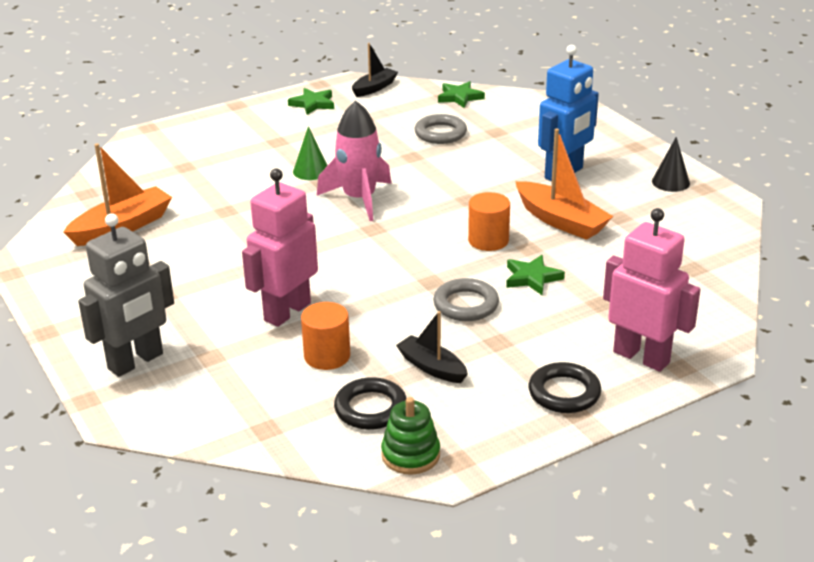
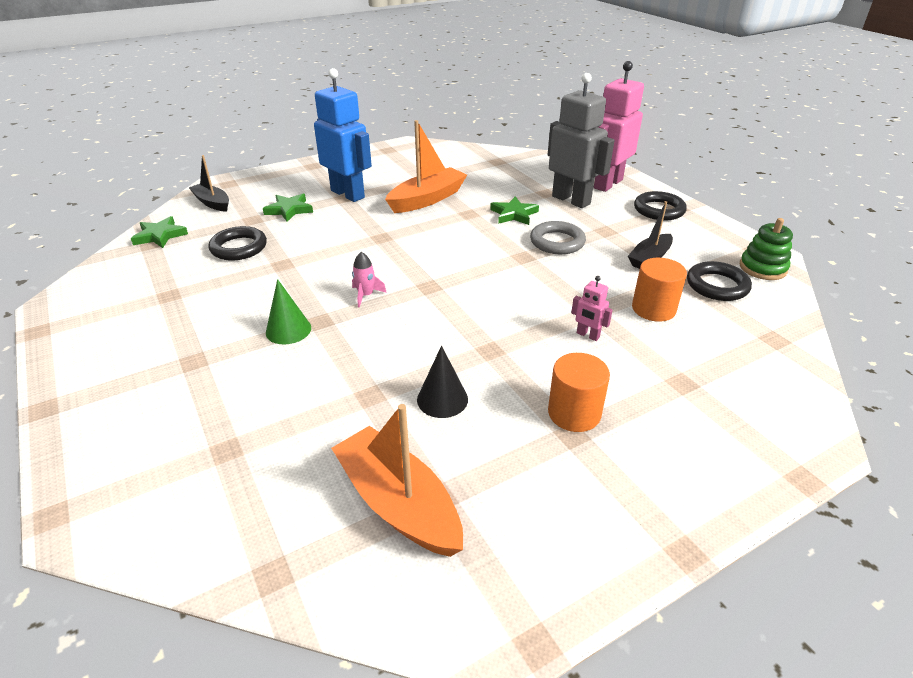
camera: 90 degrees left, 5 degrees up
grey robot [78,213,174,377] -> grey robot moved to [547,73,615,208]
pink robot [242,168,318,327] -> pink robot [571,276,613,341], size x0.42
green star [288,88,334,115] -> green star moved to [263,193,313,222]
pink rocket [317,101,392,221] -> pink rocket [352,252,387,308], size x0.43
black boat [352,43,398,97] -> black boat moved to [189,155,229,212]
grey ring [415,114,467,144] -> black ring [208,226,267,260]
orange cylinder [468,192,510,251] -> orange cylinder moved to [548,353,610,432]
black cone [652,137,690,192] -> black cone moved to [417,346,468,418]

